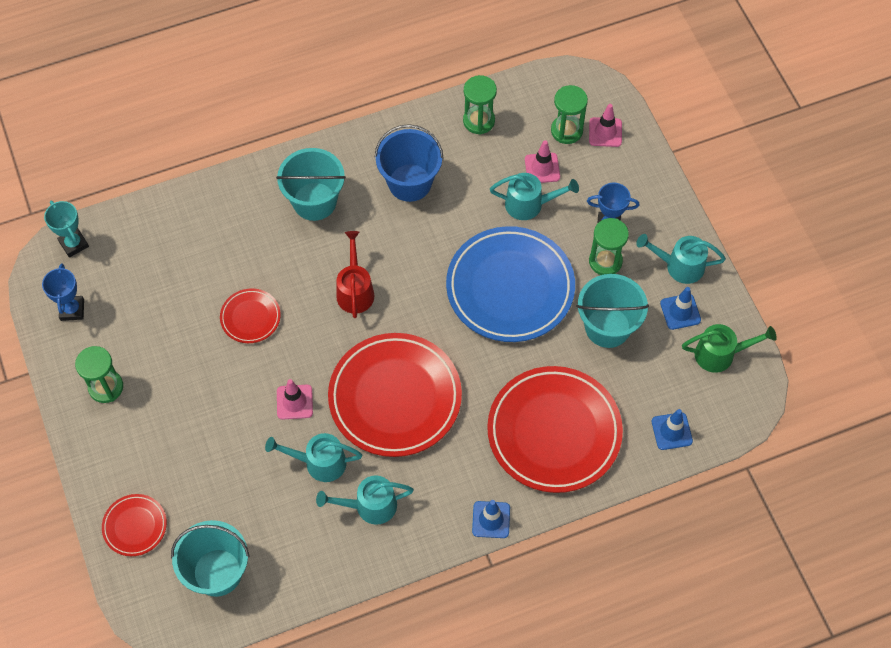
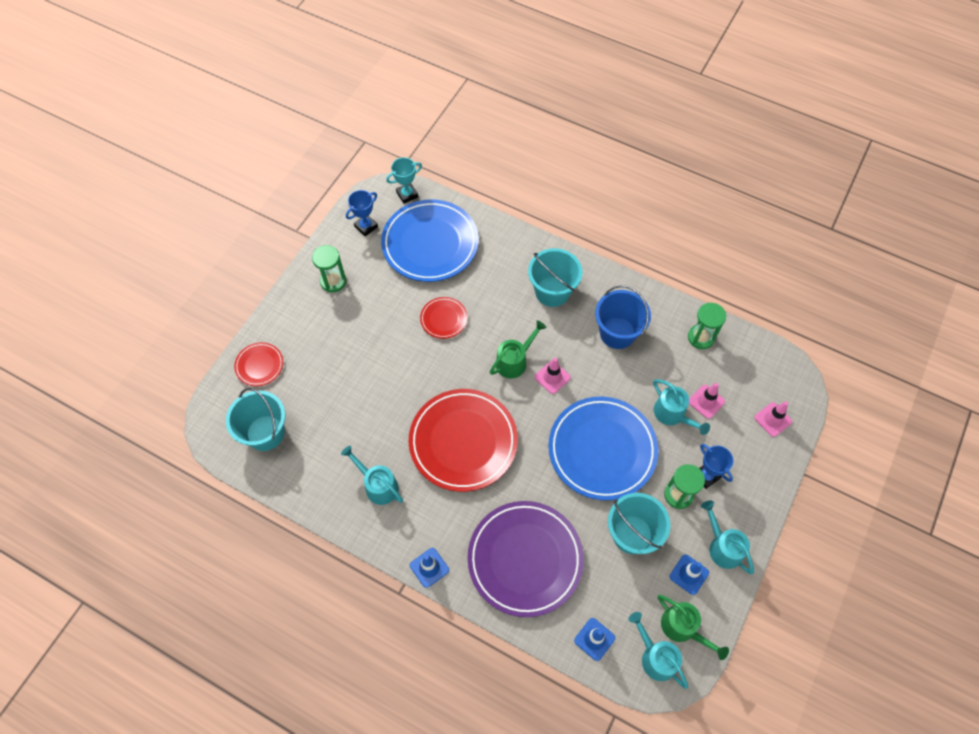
camera: 50 degrees right, 0 degrees up
turquoise trophy [44,201,89,258] -> turquoise trophy turned 45 degrees clockwise [386,157,422,204]
turquoise watering can [265,433,362,482] -> turquoise watering can moved to [629,612,688,689]
pink traffic cone [277,379,313,420] -> pink traffic cone moved to [535,358,571,394]
red watering can [336,231,374,318] -> green watering can [490,320,546,378]
red plate [487,366,623,493] -> purple plate [468,501,584,617]
green hourglass [551,85,588,144] -> none
none -> blue plate [381,199,479,282]

